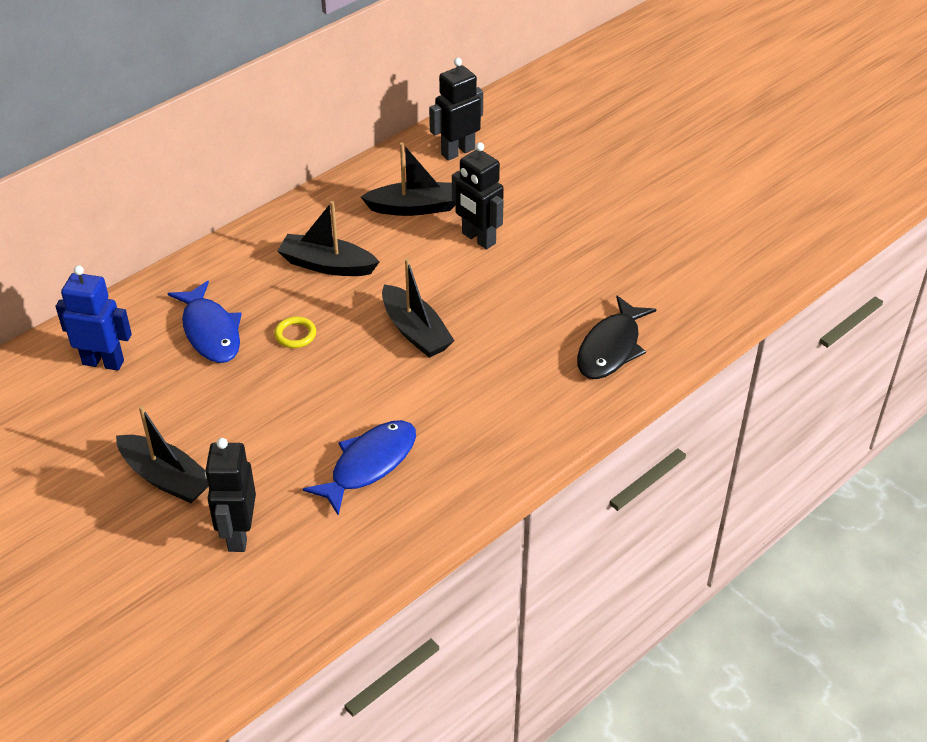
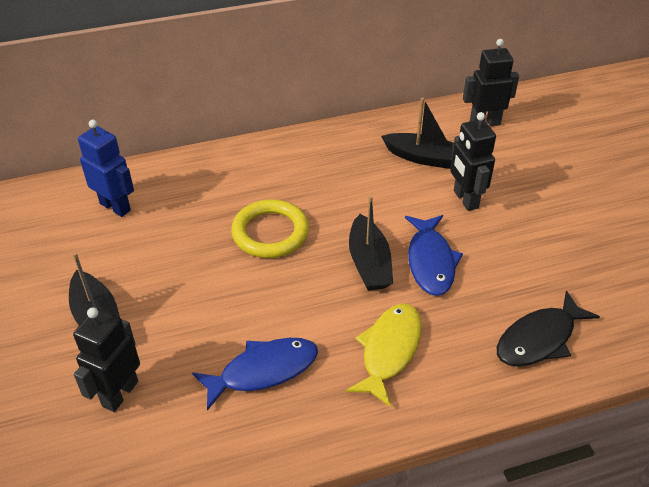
camera: 25 degrees right, 0 degrees up
blue fish [168,281,242,363] -> blue fish moved to [405,215,463,296]
yellow ring [274,317,316,348] -> yellow ring [231,199,309,258], size x2.09
black boat [277,201,379,276] -> none
none -> yellow fish [346,304,422,407]

